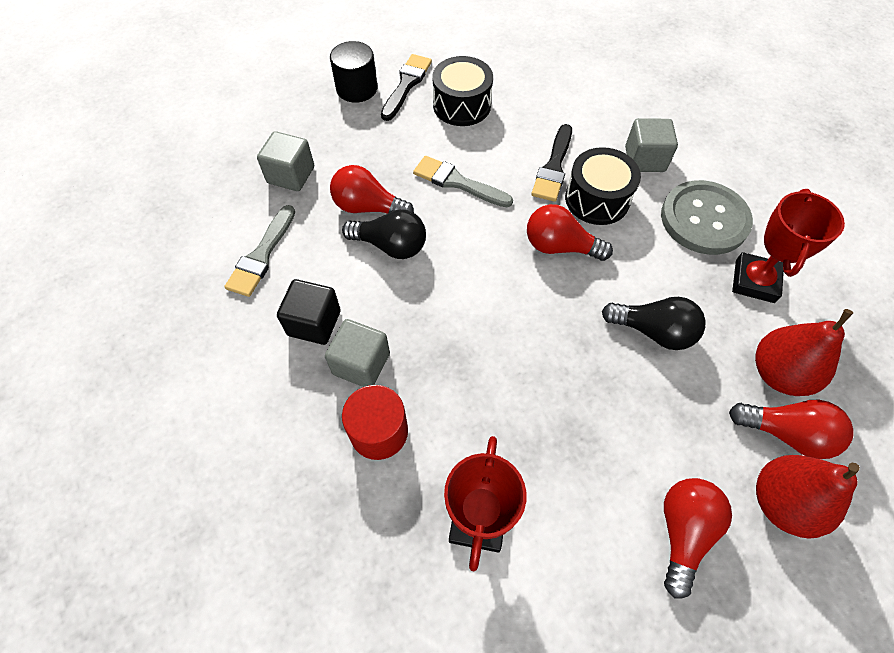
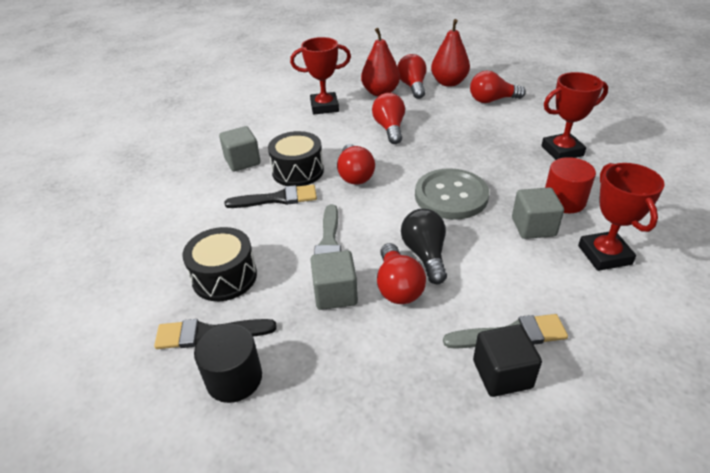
camera: 115 degrees left, 20 degrees down
grey cube [257,131,314,191] -> grey cube moved to [310,250,358,310]
black cube [277,279,341,345] -> black cube moved to [473,325,542,397]
black light bulb [602,297,706,350] -> red light bulb [372,93,405,144]
grey button [661,180,753,255] -> grey button moved to [415,168,489,220]
none -> red trophy [578,163,665,271]

